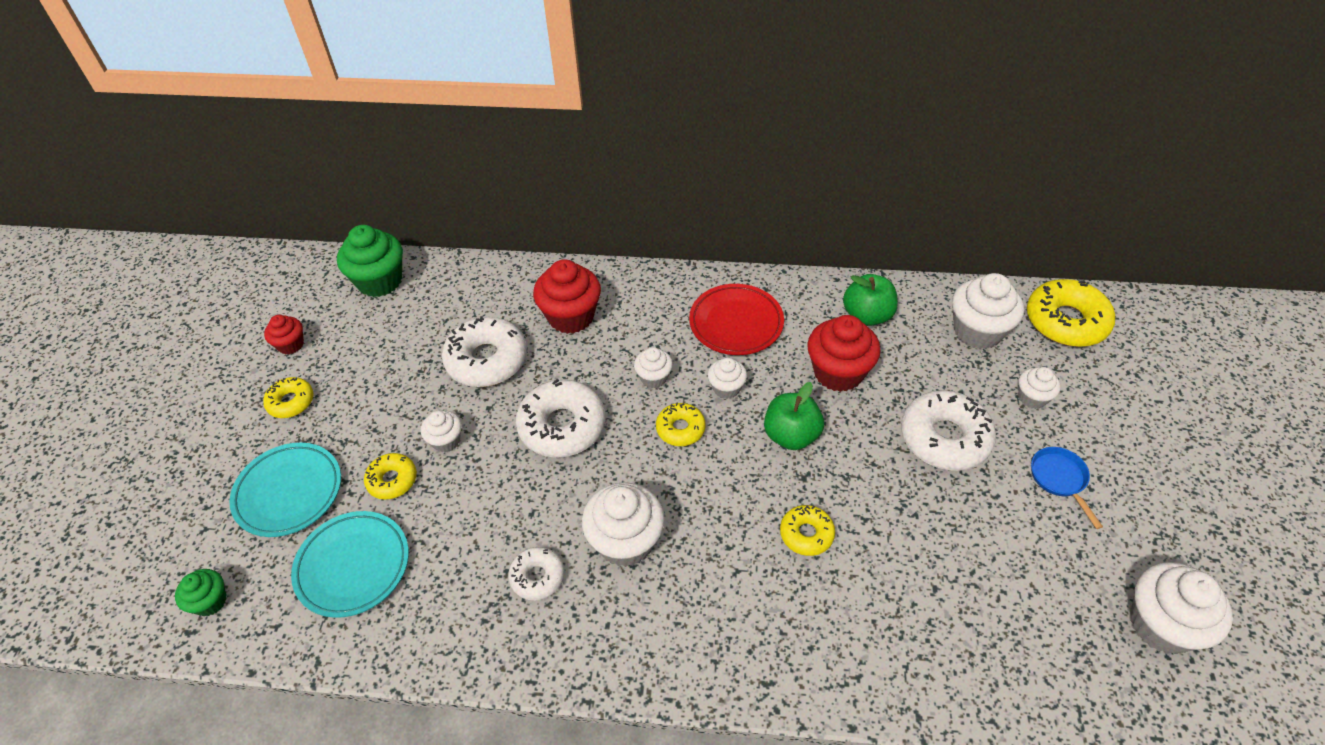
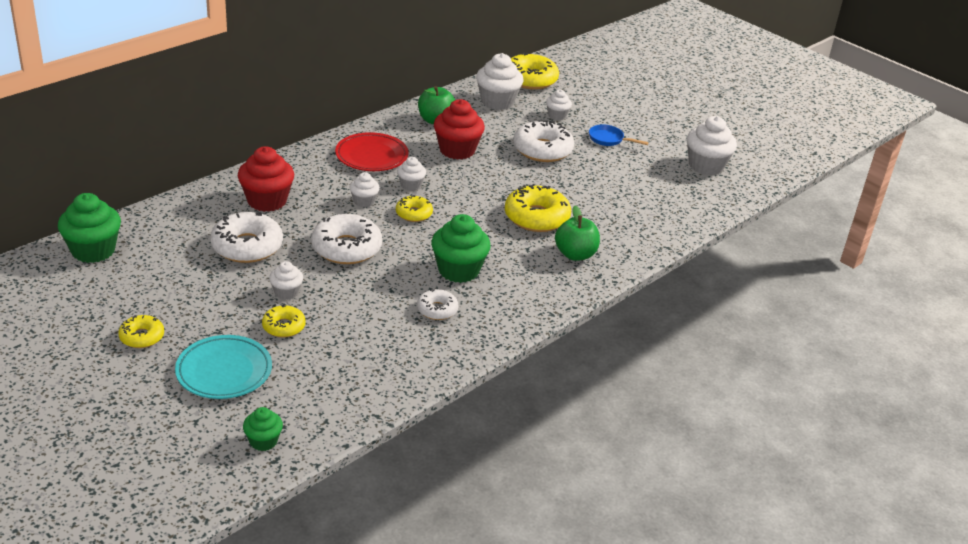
camera: 55 degrees left, 15 degrees down
red cupcake [264,315,304,354] -> none
turquoise plate [291,511,409,618] -> none
white cupcake [582,482,665,567] -> green cupcake [431,214,491,283]
green apple [764,382,824,450] -> green apple moved to [555,206,600,261]
yellow donut [780,505,835,556] -> yellow donut [505,184,571,232], size x1.80

